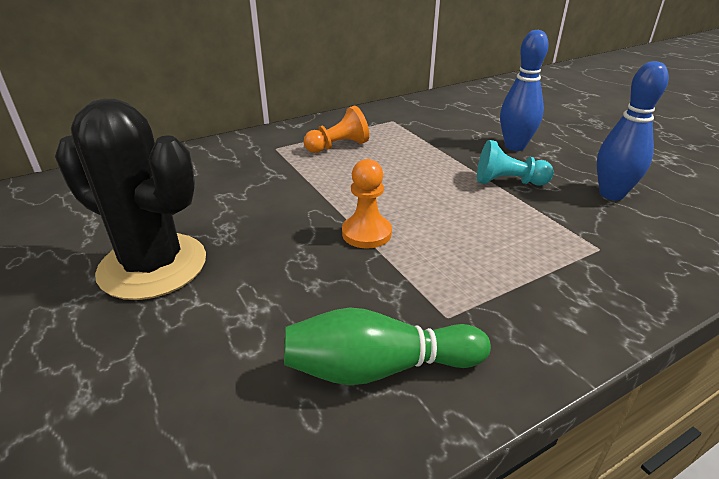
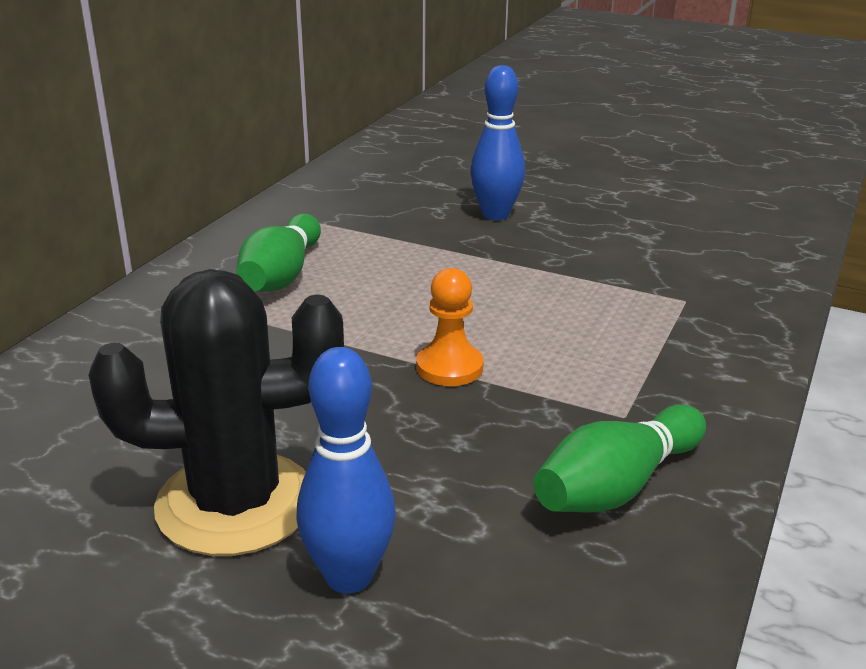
camera: 35 degrees left, 5 degrees down
orange pawn [304,105,369,153] -> green bowling pin [236,213,321,292]
turquoise pawn [477,140,554,186] -> none
blue bowling pin [597,61,669,200] -> blue bowling pin moved to [296,347,396,593]

